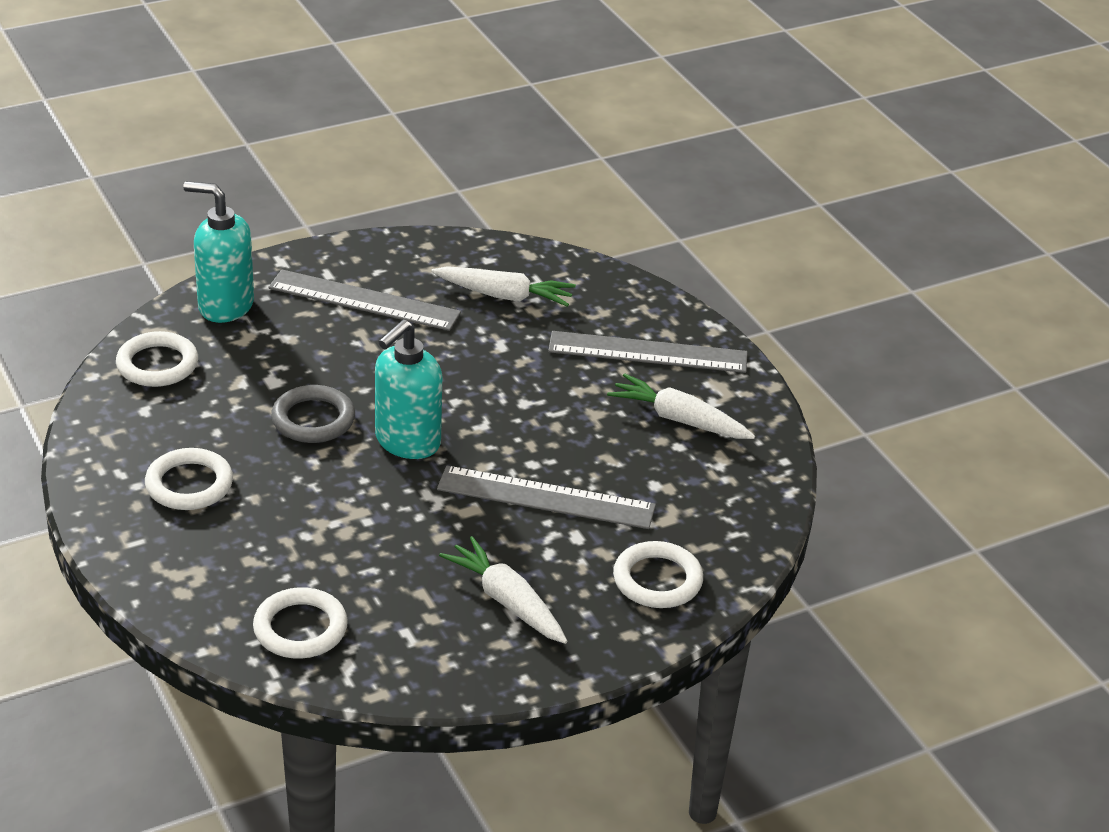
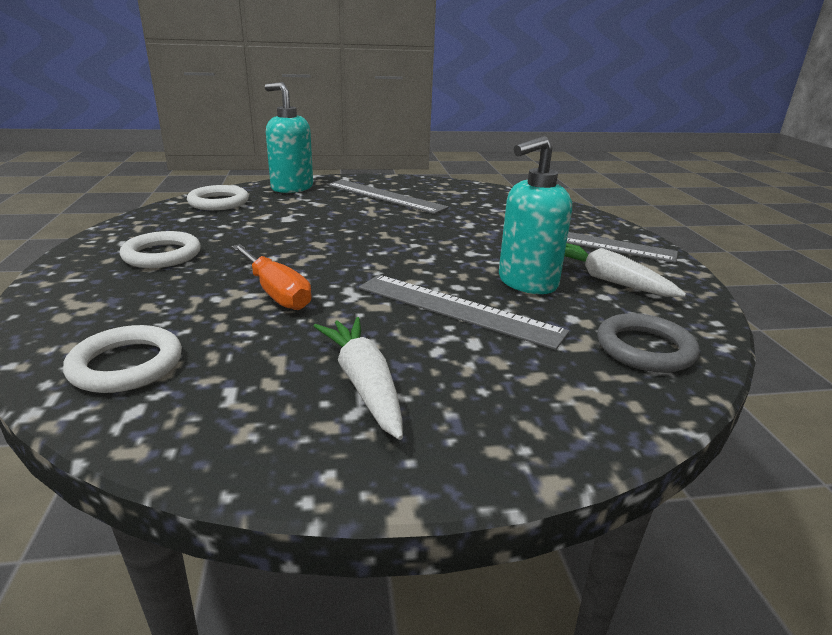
camera: 20 degrees right, 10 degrees down
grey ring [271,385,355,443] -> grey ring moved to [597,313,700,373]
turquoise soap dispenser [375,320,442,459] -> turquoise soap dispenser moved to [499,136,572,294]
white carrot [431,266,576,307] -> none
white ring [613,541,703,608] -> none
none -> orange screwdriver [232,244,312,310]

